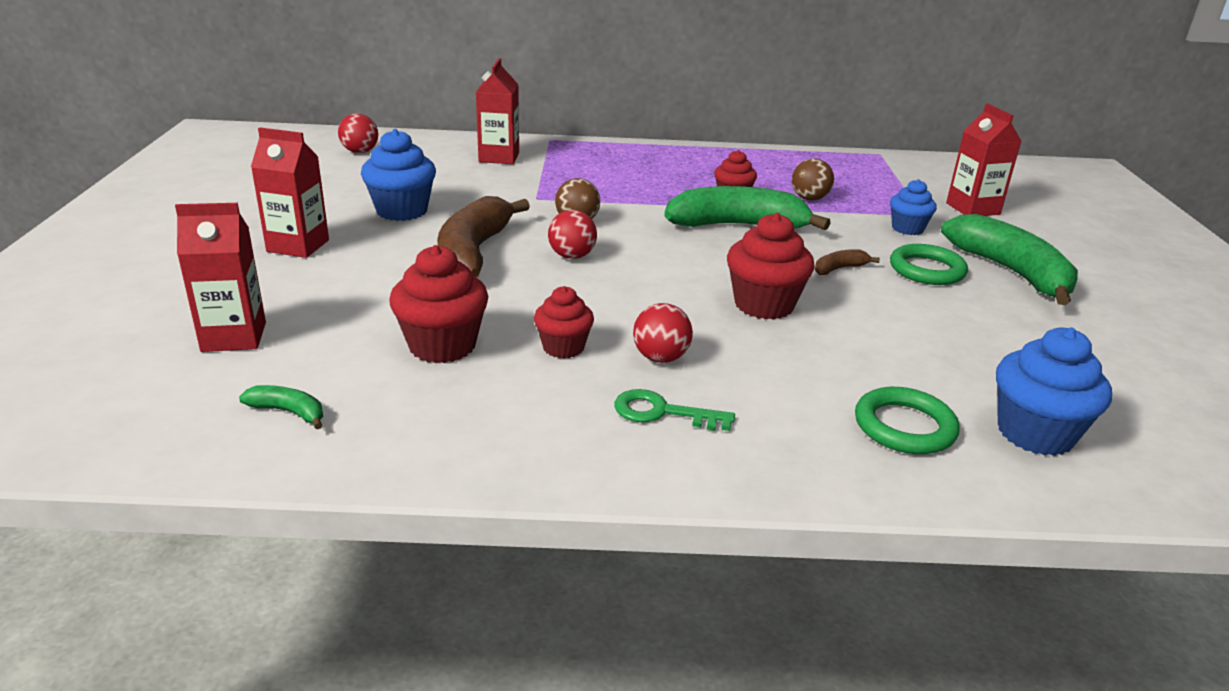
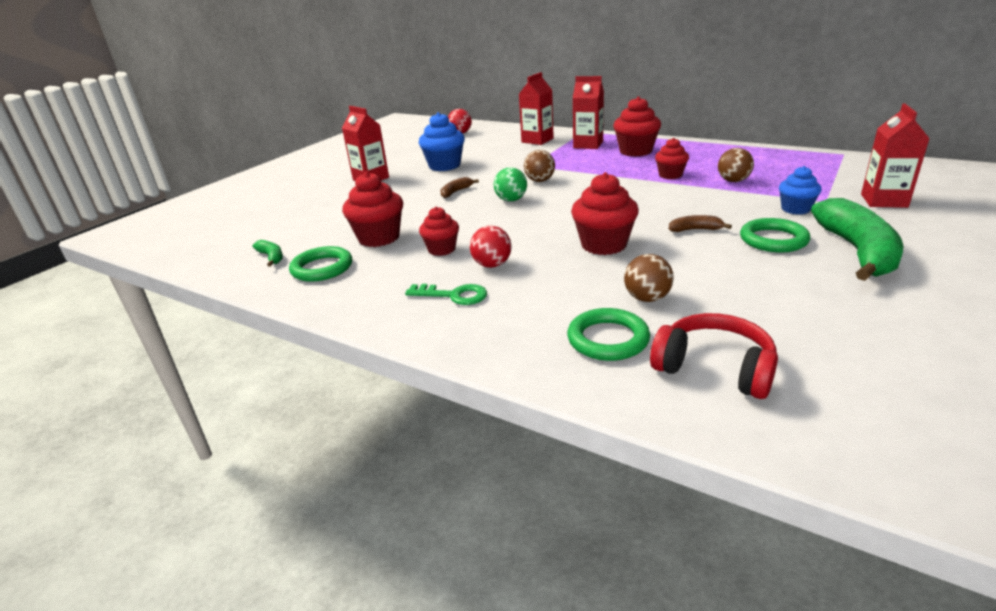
camera: 35 degrees right, 0 degrees up
red carton [175,203,266,352] -> red carton moved to [573,76,604,149]
brown banana [437,196,530,277] -> brown banana [440,177,479,198], size x0.43
red ball [548,210,597,259] -> green ball [494,167,527,202]
green key [614,389,735,431] -> green key turned 150 degrees clockwise [405,284,487,305]
green banana [664,186,831,230] -> none
blue cupcake [996,327,1112,456] -> red headphones [650,313,778,399]
none -> green ring [289,246,352,282]
none -> red cupcake [613,96,661,157]
none -> brown ball [624,254,674,302]

